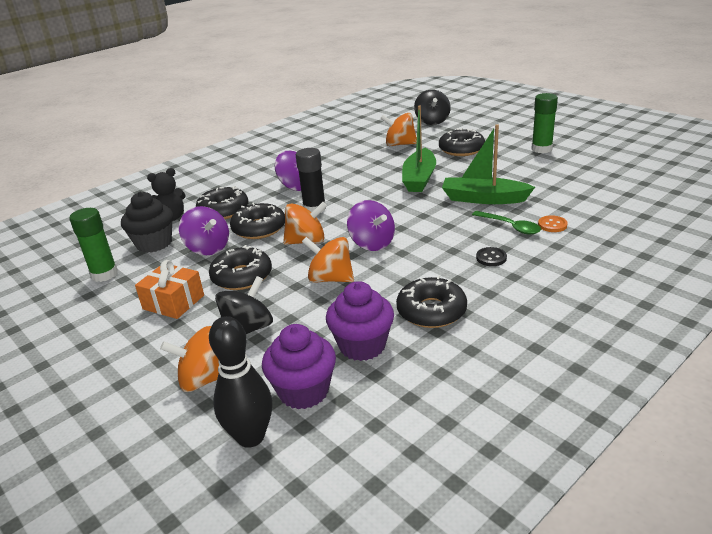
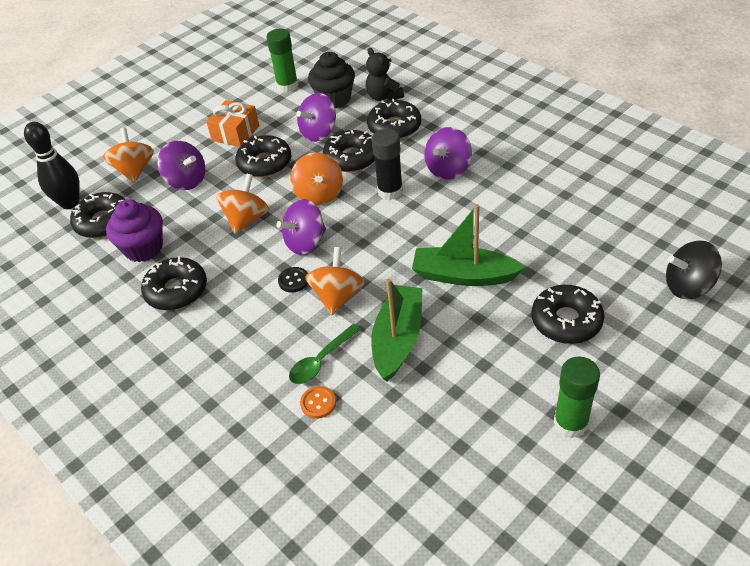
camera: 90 degrees right, 15 degrees up
black spinning top [215,276,273,334] -> purple spinning top [157,141,205,190]
purple cupcake [262,324,336,409] -> black donut [70,192,126,238]
orange spinning top [380,113,417,146] -> orange spinning top moved to [305,247,365,315]
black button [476,247,507,266] -> black button moved to [278,267,308,293]

